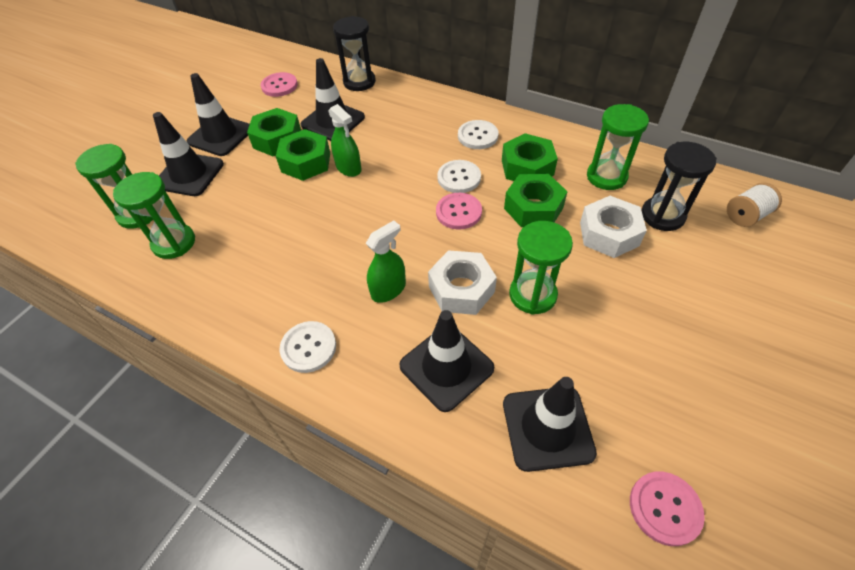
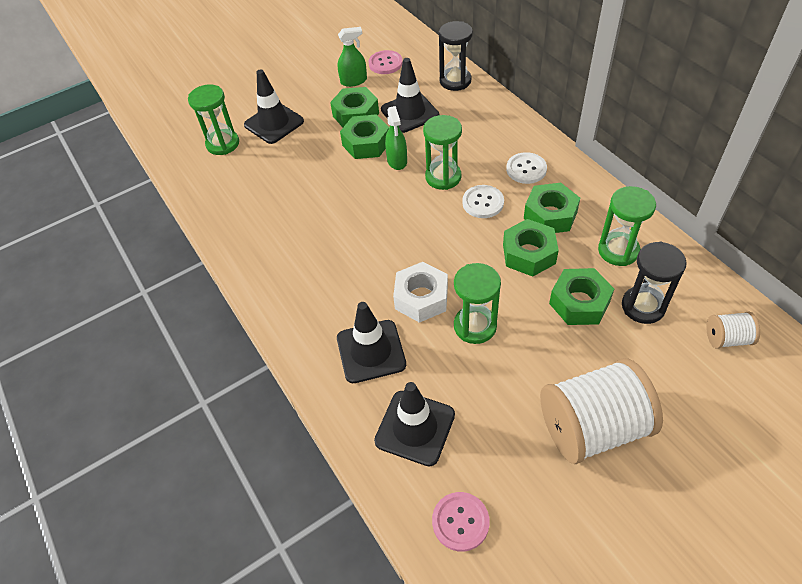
camera: 30 degrees right, 0 degrees up
green hourglass [113,172,195,259] -> green hourglass moved to [423,115,462,190]
black traffic cone [187,73,250,156] -> none
white button [280,321,336,373] -> none
green spray bottle [366,220,406,303] -> green spray bottle moved to [338,27,367,87]
pink button [436,193,482,230] -> none
white nut [580,196,647,258] -> green nut [549,268,614,325]
none -> white spool [540,358,663,464]

